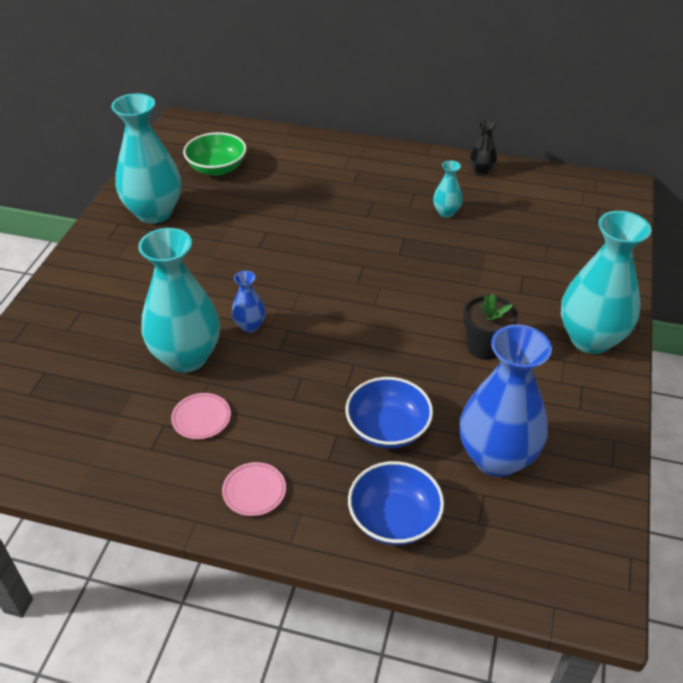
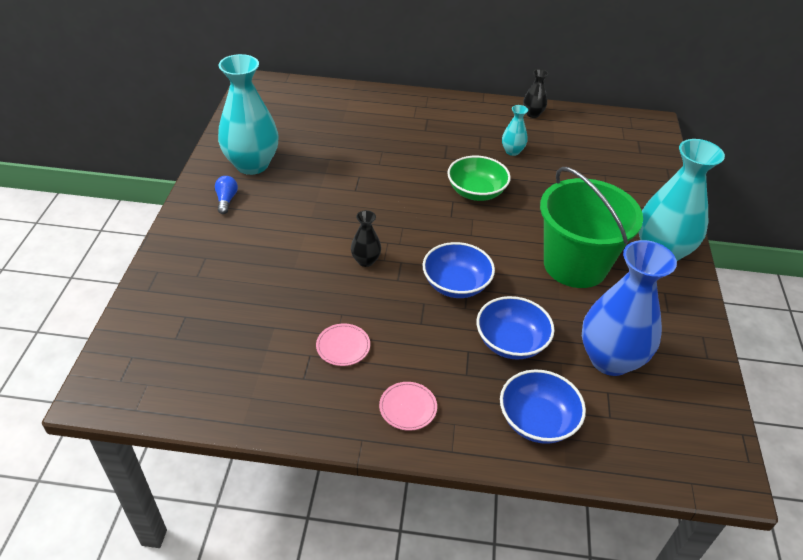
camera: 10 degrees left, 0 degrees up
turquoise vase [138,228,220,373] -> none
green bowl [183,132,247,176] -> green bowl moved to [447,156,511,201]
blue vase [232,271,265,333] -> black vase [351,210,381,267]
black flower pot [463,293,518,360] -> green bucket [540,167,643,288]
none -> blue light bulb [215,176,238,214]
none -> blue bowl [423,242,495,298]

